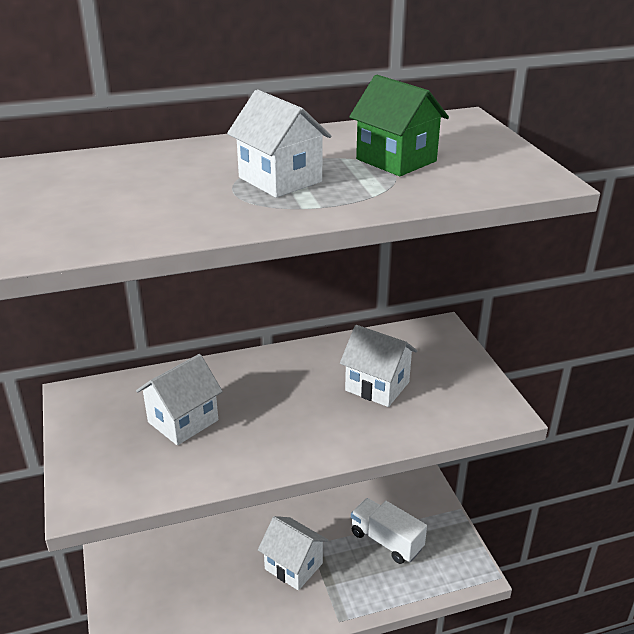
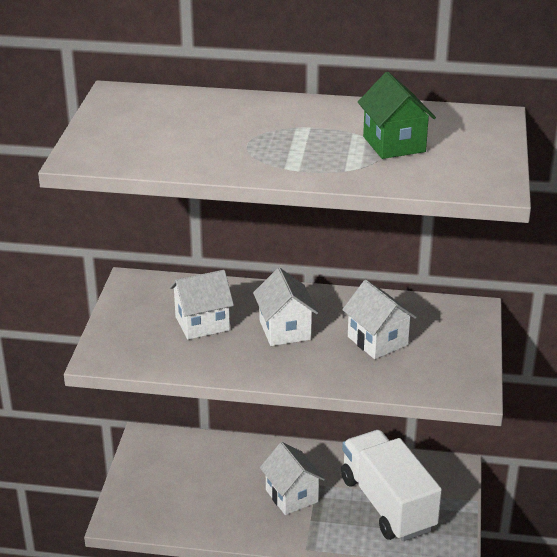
camera: 25 degrees right, 0 degrees up
white house [227,90,331,198] -> white house moved to [253,268,318,346]
white truck [351,498,427,564] -> white truck [341,430,442,541], size x1.65

